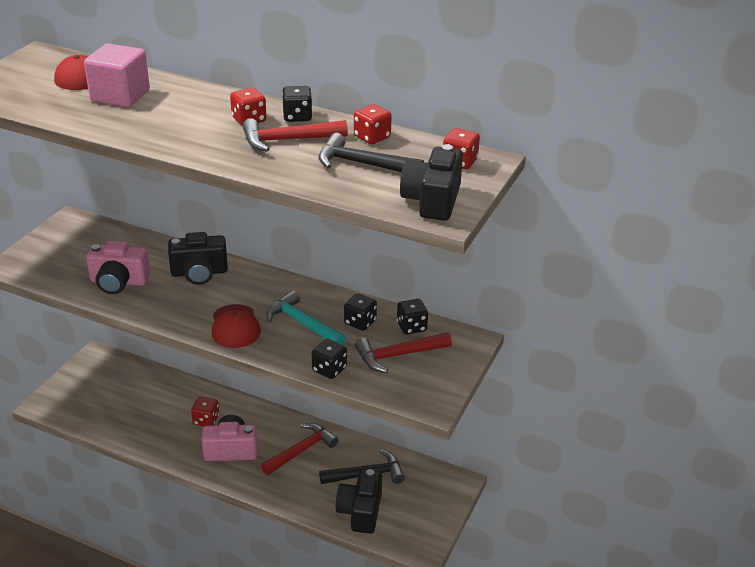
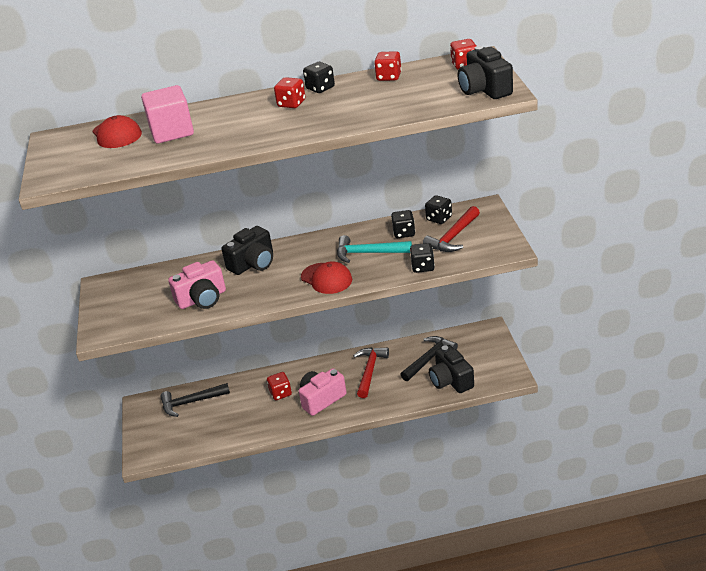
camera: 30 degrees left, 0 degrees up
red hammer [242,118,348,152] -> none
black hammer [318,133,424,172] -> black hammer moved to [161,383,230,417]

